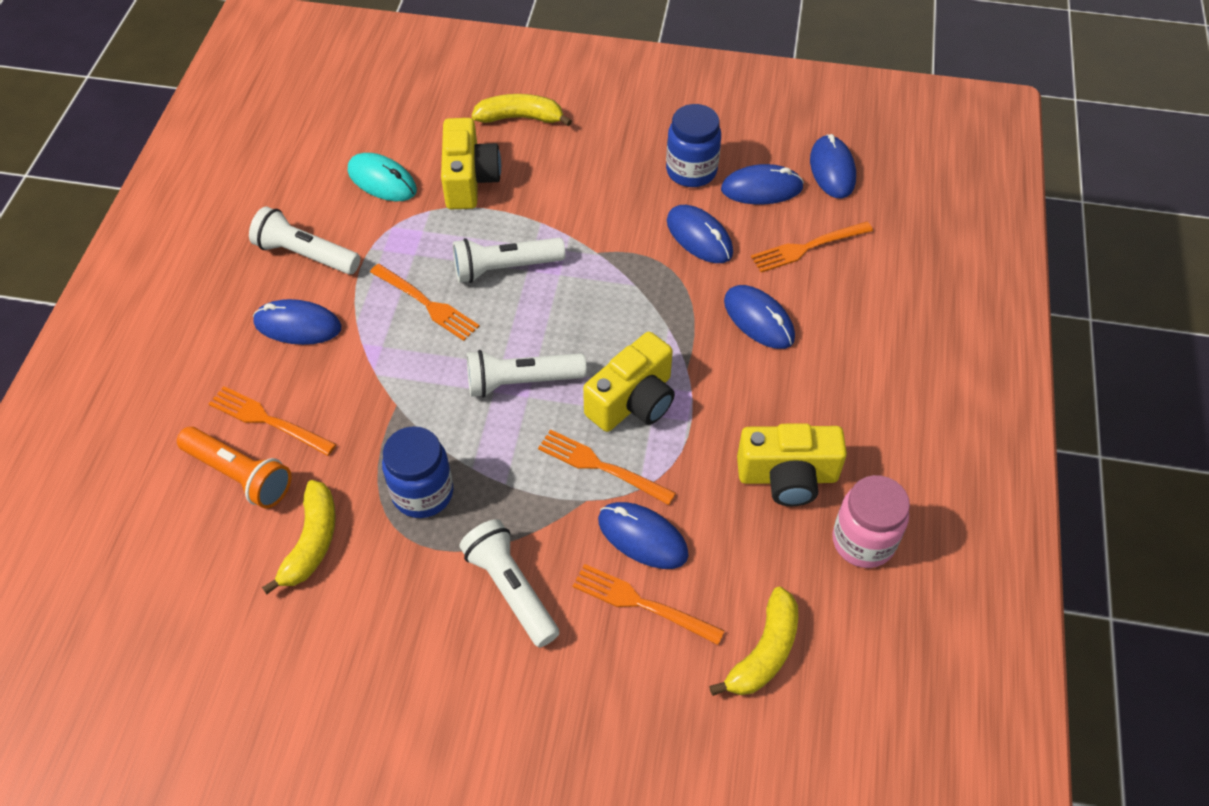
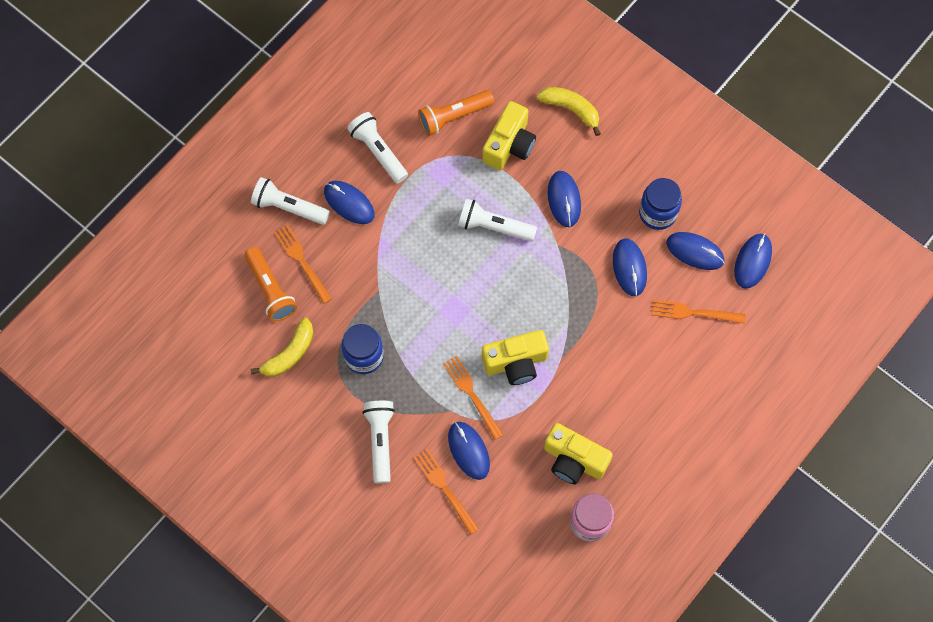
camera: 30 degrees right, 15 degrees up
turquoise mouse [348,153,417,201] -> orange flashlight [418,90,494,136]
orange fork [370,264,480,341] -> none
white flashlight [467,350,587,398] -> white flashlight moved to [251,177,330,225]
yellow banana [709,587,798,696] -> none
blue mouse [724,285,795,349] -> blue mouse moved to [548,171,581,227]

